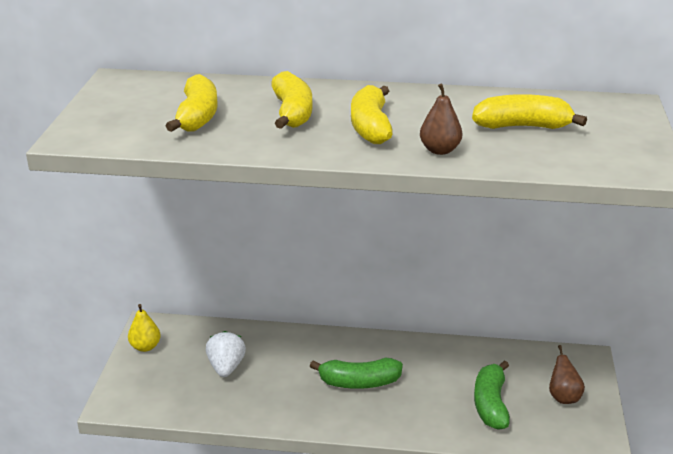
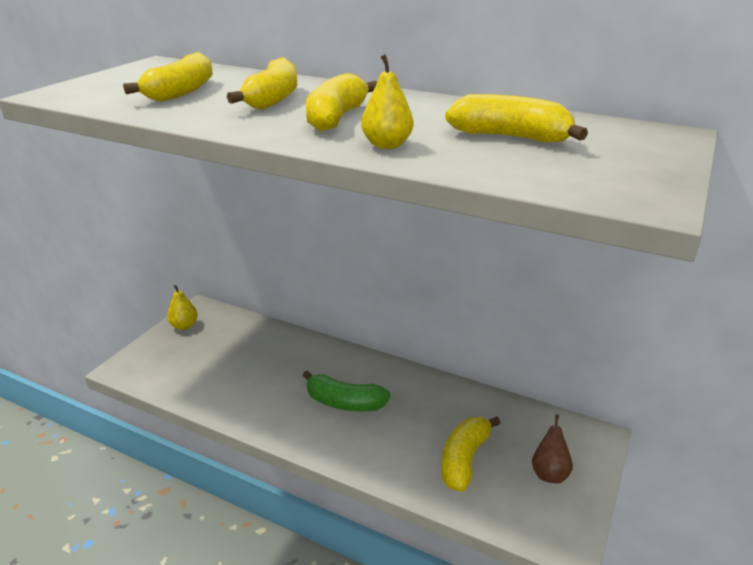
camera: 20 degrees right, 0 degrees up
white strawberry [206,331,246,377] -> none
brown pear [420,84,462,155] -> yellow pear [361,54,414,149]
green banana [474,360,510,430] -> yellow banana [442,416,501,492]

